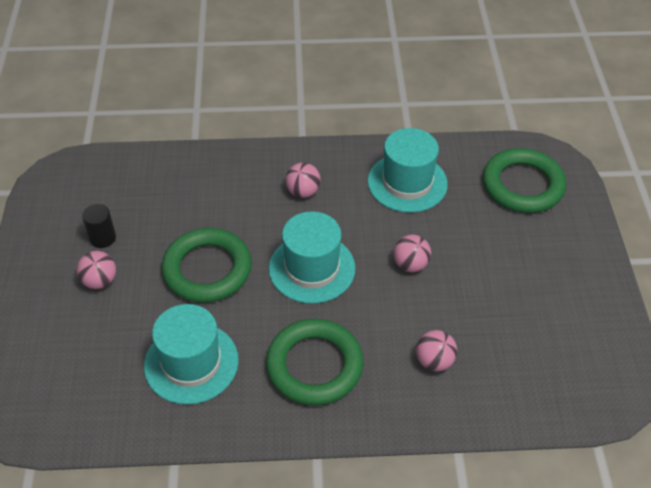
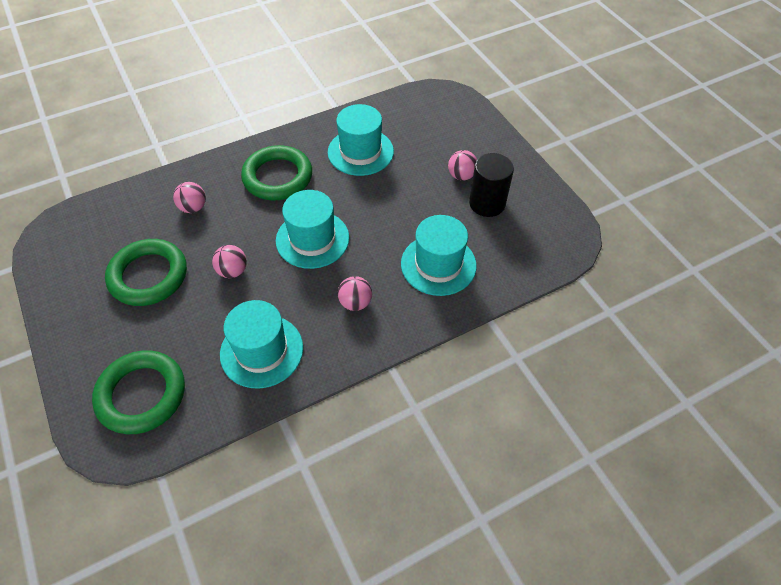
camera: 155 degrees right, 5 degrees up
black cylinder [82,204,116,248] -> black cylinder [469,153,514,217], size x1.66
green ring [161,228,252,303] -> green ring moved to [105,239,187,306]
none -> turquoise hat [401,215,477,296]

